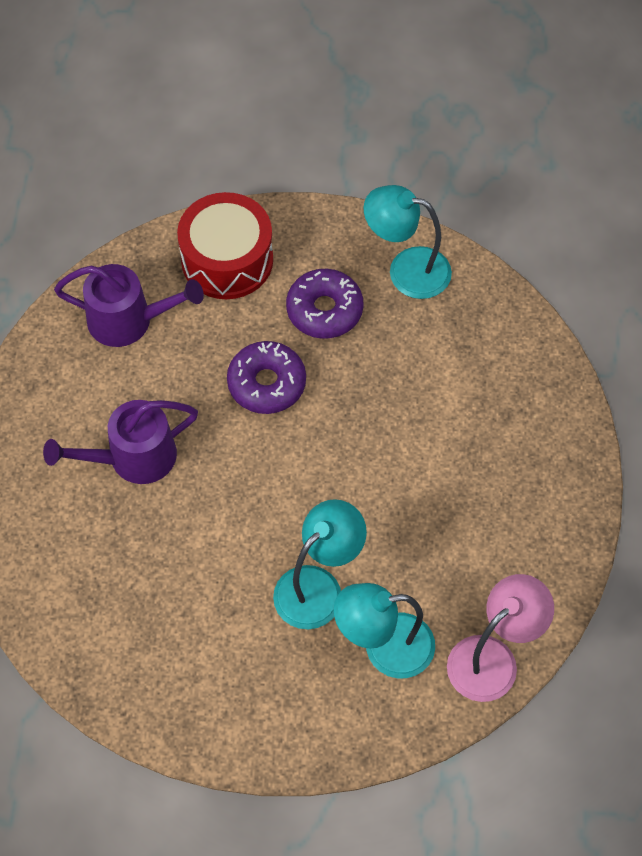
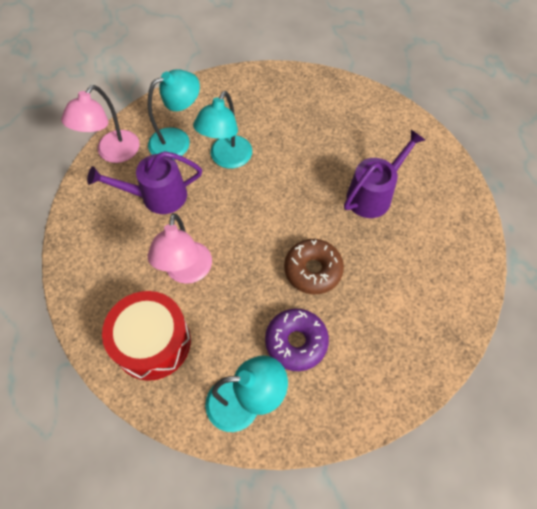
camera: 160 degrees right, 0 degrees up
purple watering can [54,264,204,347] -> purple watering can moved to [87,151,202,214]
red drum [177,192,273,299] -> red drum moved to [102,291,191,381]
purple donut [227,341,306,414] -> brown donut [284,239,344,294]
none -> pink lamp [147,213,212,284]

